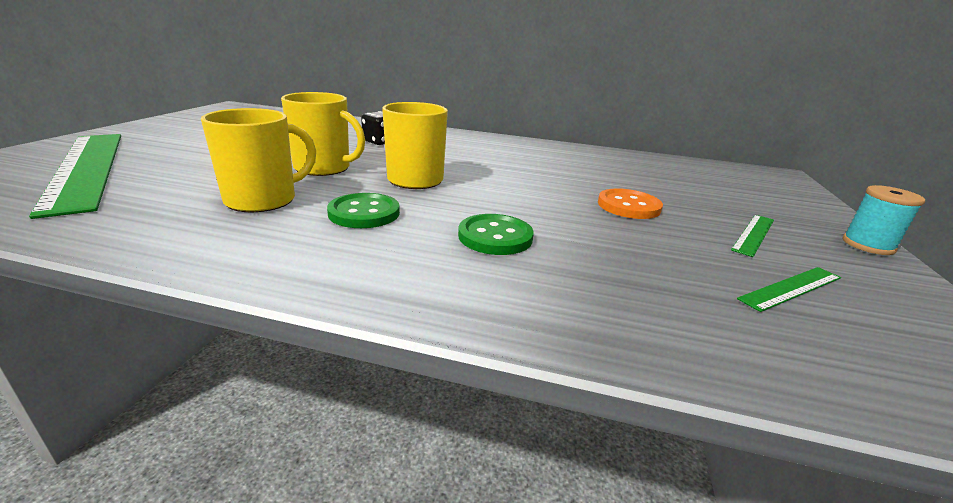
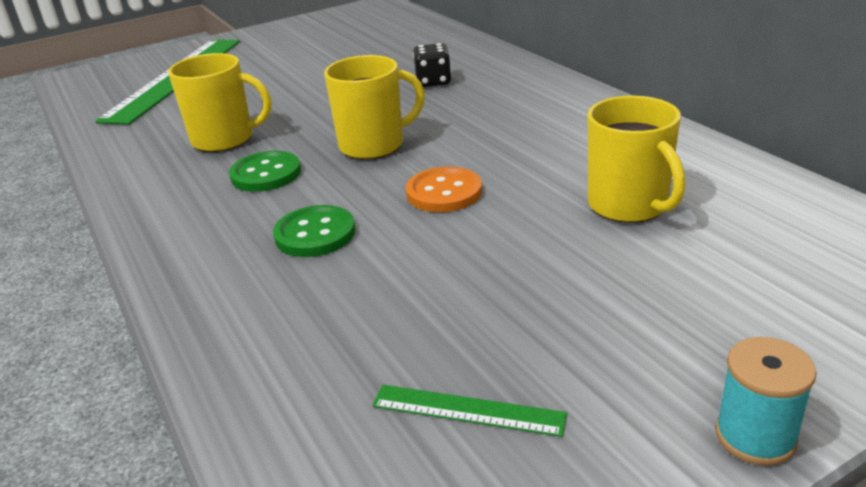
camera: 50 degrees right, 5 degrees up
yellow mug [281,92,365,176] -> yellow mug moved to [588,96,685,223]
orange button [598,188,663,219] -> orange button moved to [406,167,482,212]
green ruler [731,215,774,257] -> none

